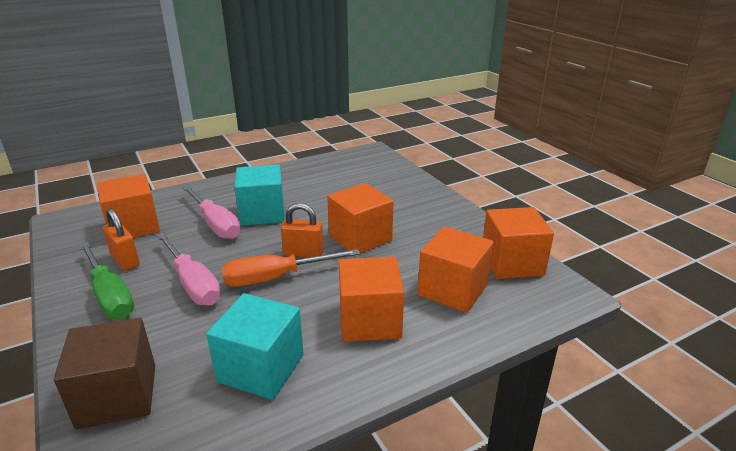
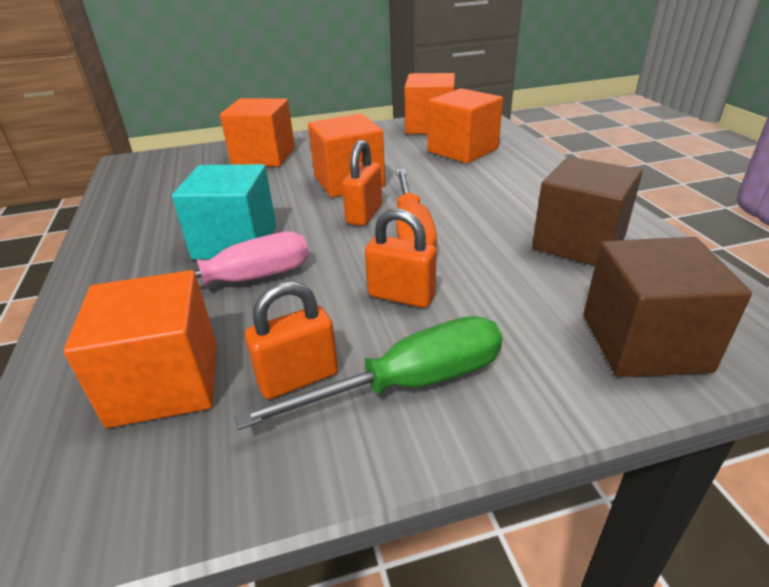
camera: 75 degrees left, 5 degrees up
pink screwdriver [157,232,221,306] -> orange padlock [365,209,437,308]
turquoise cube [206,293,304,400] -> brown cube [532,156,643,266]
orange cube [339,257,404,342] -> orange cube moved to [220,98,295,167]

